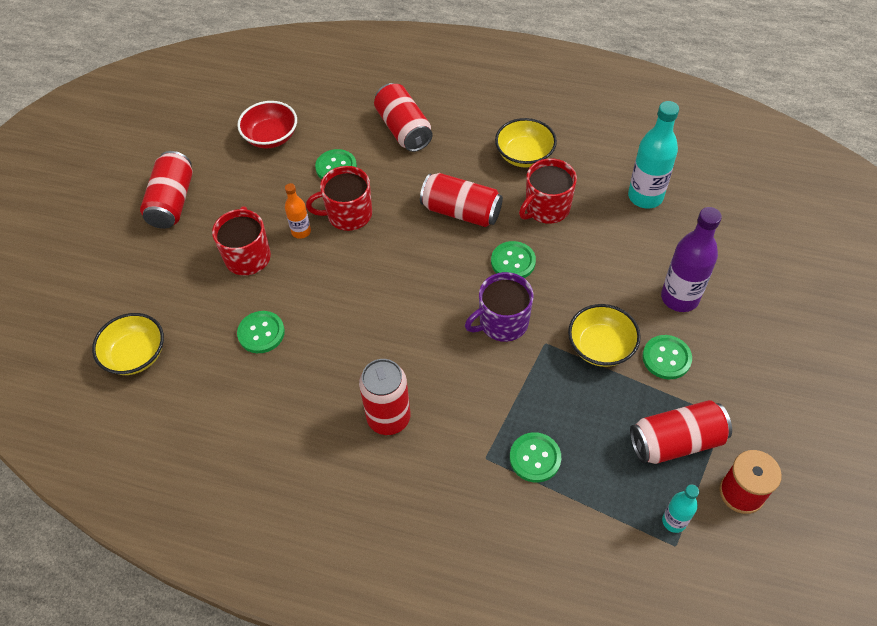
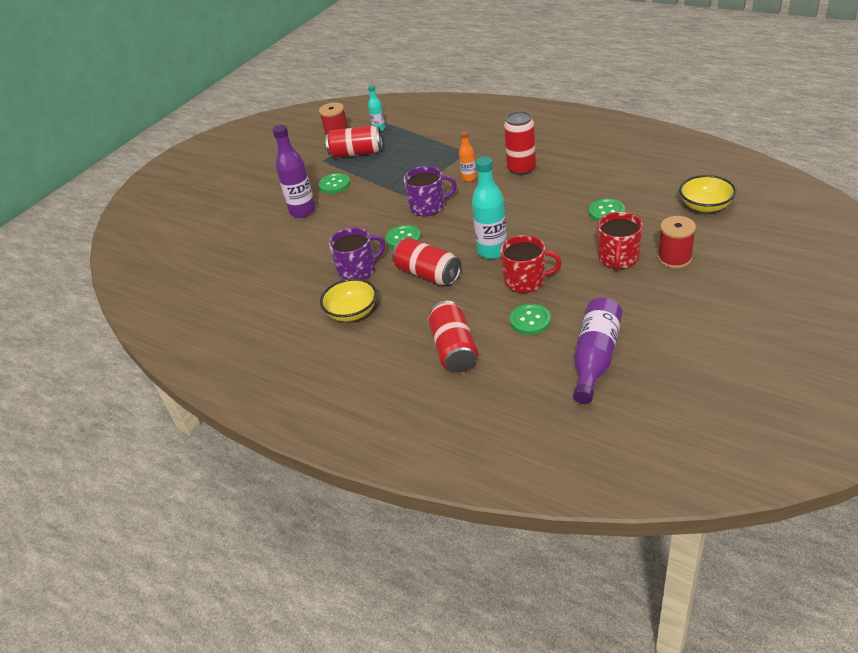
camera: 160 degrees left, 15 degrees down
red can [140,151,193,229] -> none
red bowl [237,101,297,148] -> purple bottle [573,298,622,404]
orange bottle [285,183,311,239] -> orange bottle moved to [459,131,477,182]
green button [510,432,561,483] -> none
red mug [519,158,577,224] -> purple mug [329,228,385,280]
yellow bowl [568,304,641,367] -> none
turquoise bottle [628,101,679,209] -> turquoise bottle moved to [472,157,507,259]
none -> red spool [658,216,696,269]

